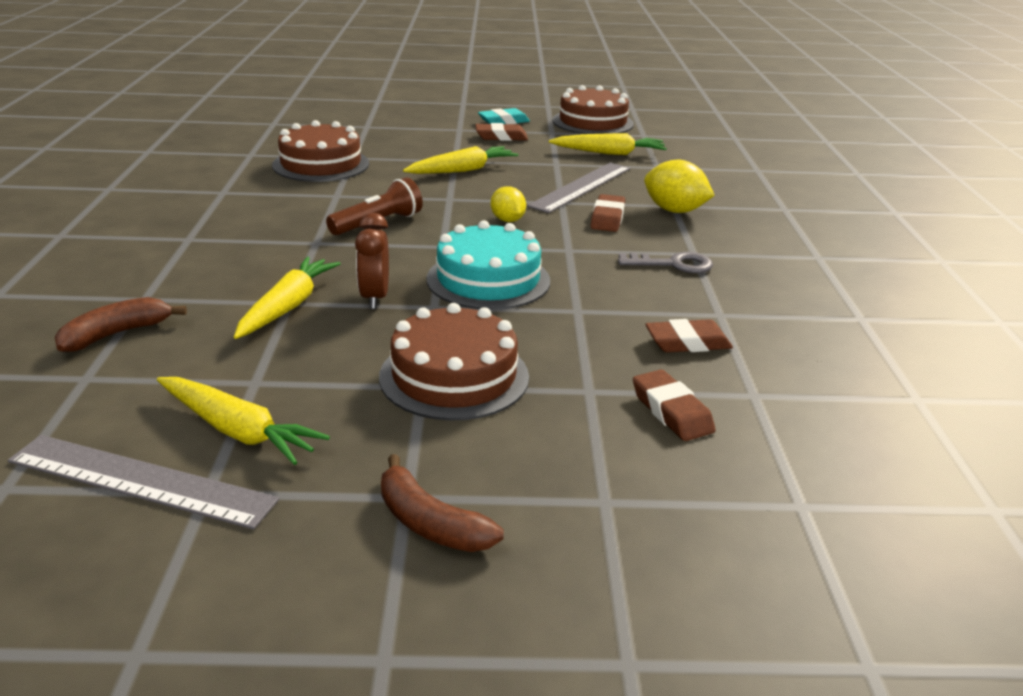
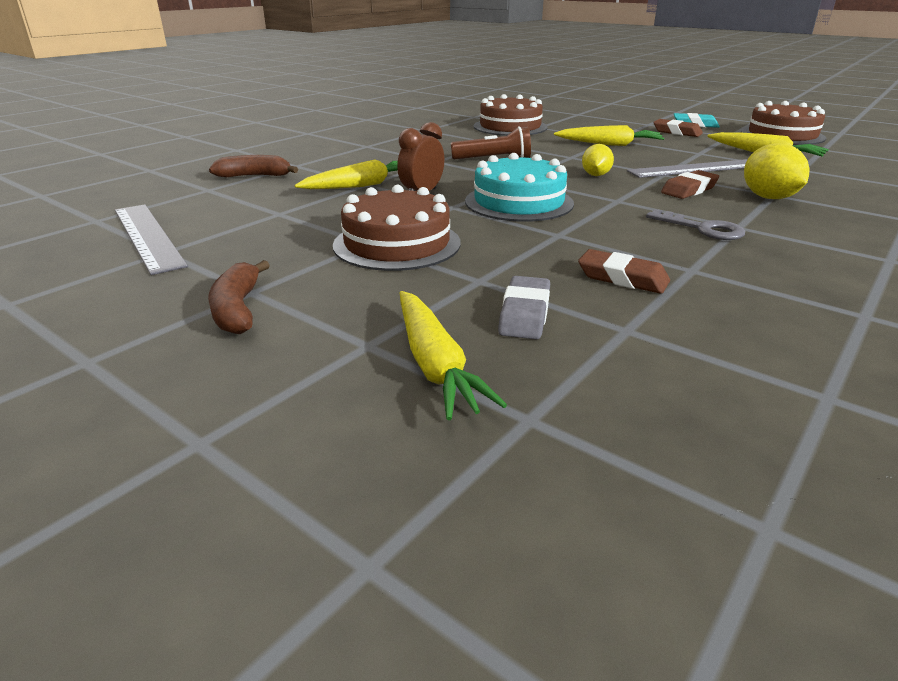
camera: 40 degrees right, 0 degrees up
yellow carrot [157,377,330,465] -> yellow carrot moved to [400,291,507,420]
brown eraser [633,370,715,441] -> grey eraser [498,276,550,340]

